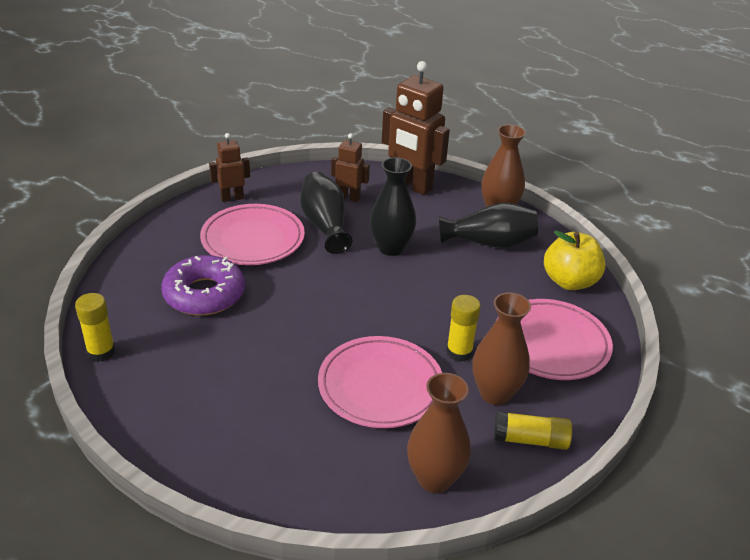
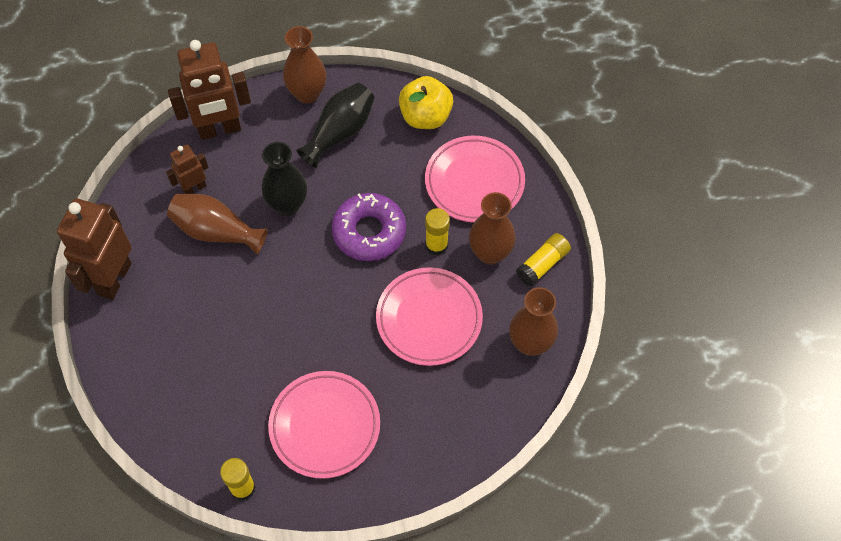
camera: 50 degrees left, 25 degrees up
purple donut [161,255,245,316] -> purple donut moved to [331,193,406,261]
pink plate [200,204,305,265] -> pink plate moved to [268,371,380,479]
brown robot [209,133,250,202] -> brown robot [57,198,132,300], size x1.87
black vase [300,172,353,254] -> brown vase [167,194,268,255]

